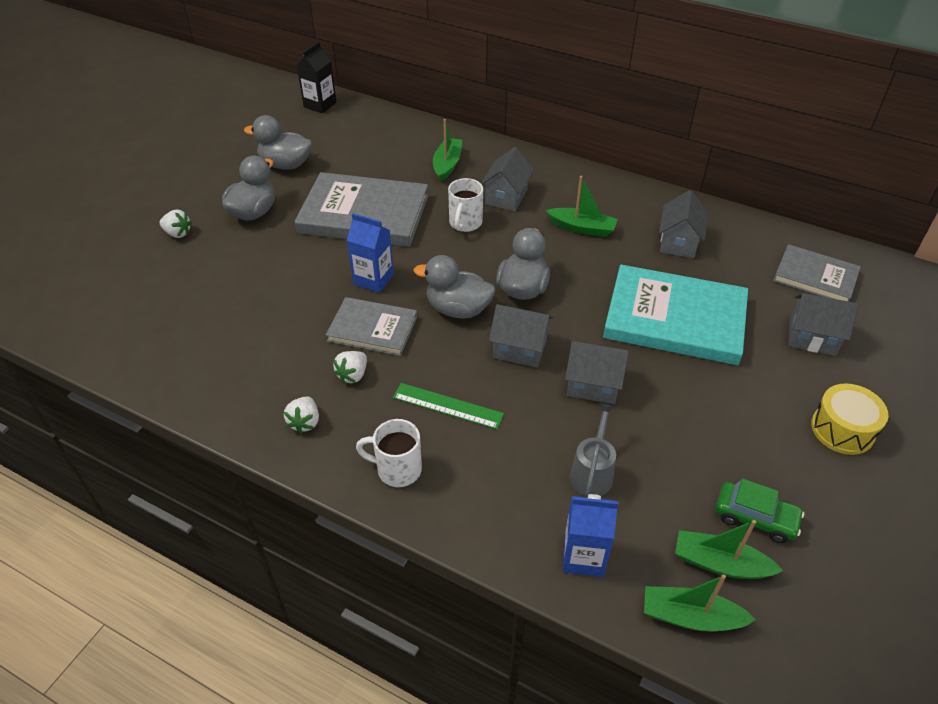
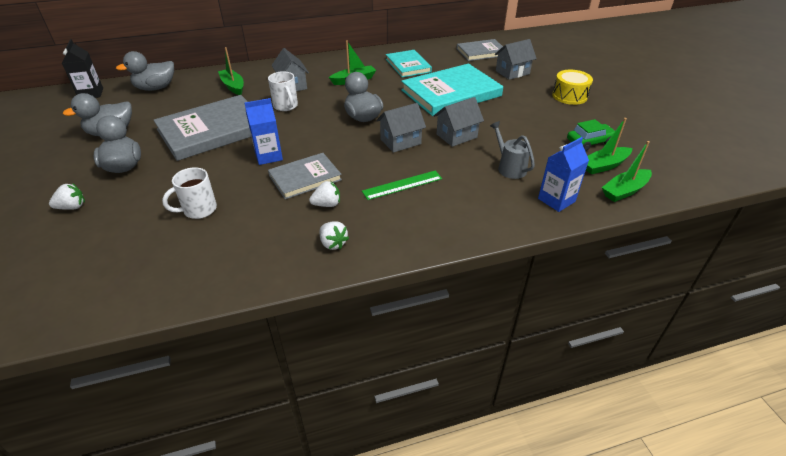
camera: 45 degrees left, 5 degrees down
white strawberry [333,351,367,384] -> white strawberry turned 90 degrees counterclockwise [309,181,340,207]
white mug [356,419,422,487] -> white mug moved to [162,167,217,219]
grey duck [414,255,495,319] -> grey duck moved to [116,51,174,91]
grey house [659,190,708,258] -> turquoise book [386,50,432,77]

